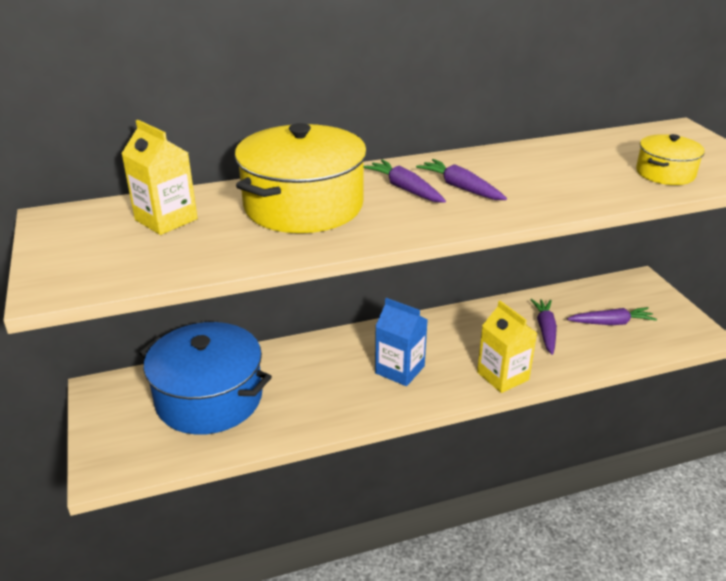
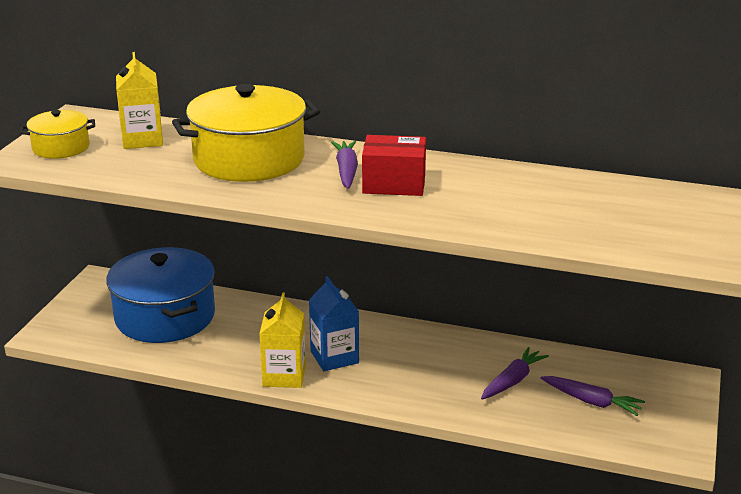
camera: 35 degrees right, 5 degrees down
purple carrot [416,159,507,200] -> red box [362,135,426,196]
yellow carton [477,301,537,393] -> yellow carton moved to [260,292,306,388]
yellow pot [636,134,705,185] -> yellow pot moved to [20,110,95,159]

